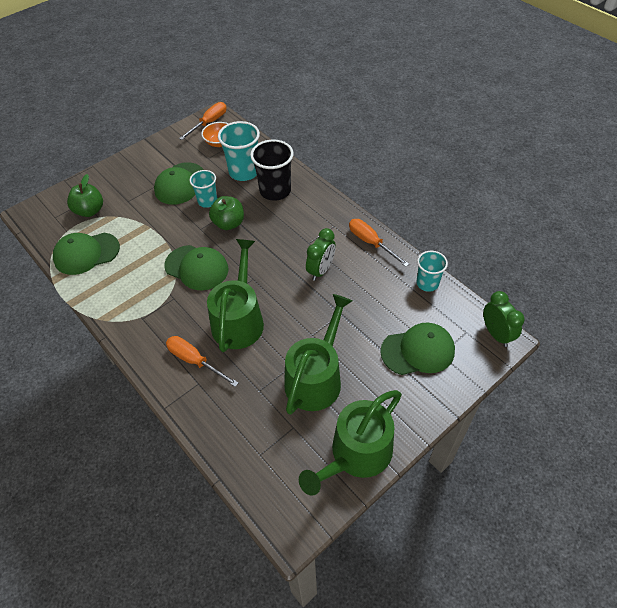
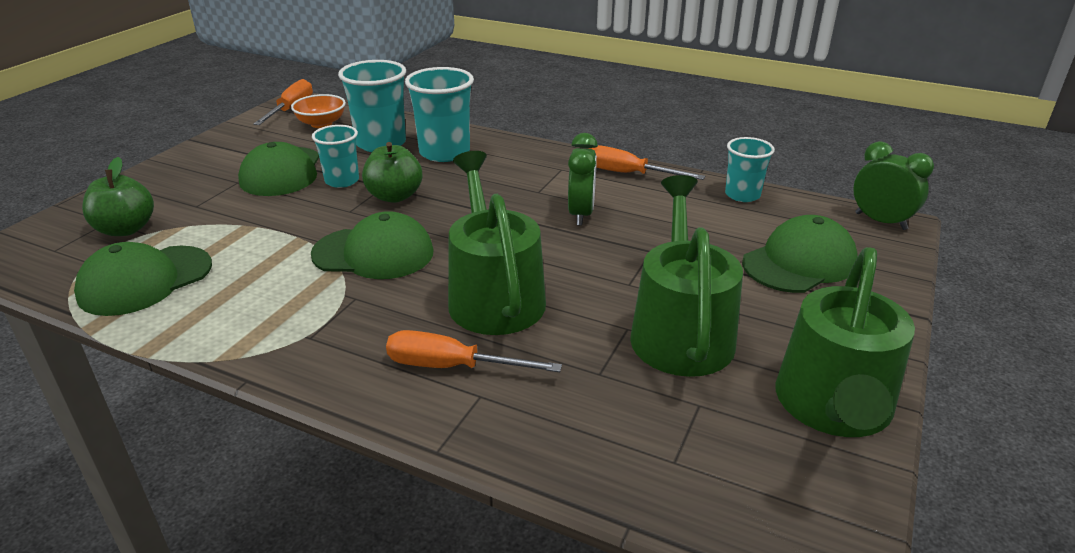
camera: 25 degrees left, 20 degrees down
black cup [250,140,294,201] -> turquoise cup [405,67,474,162]

